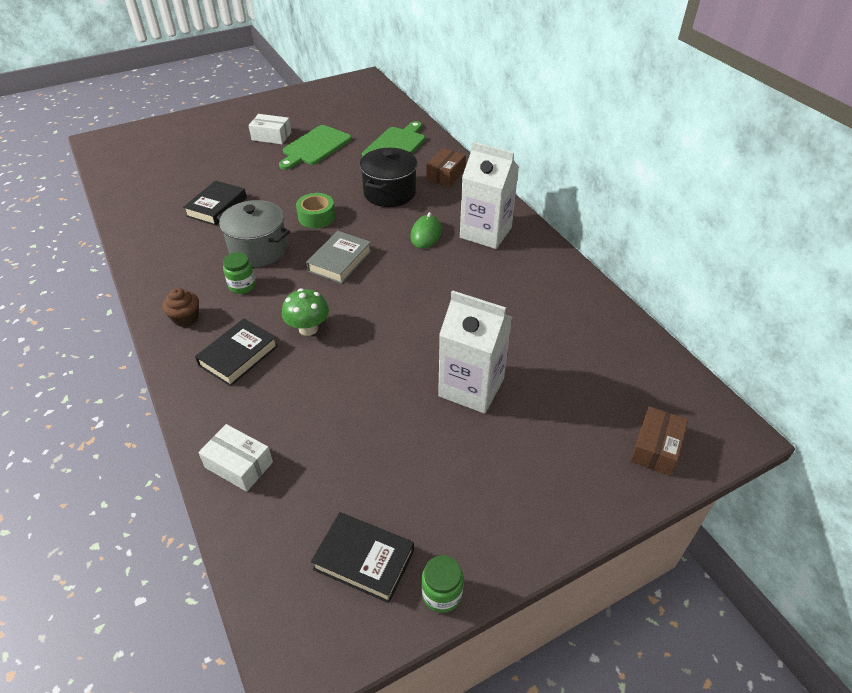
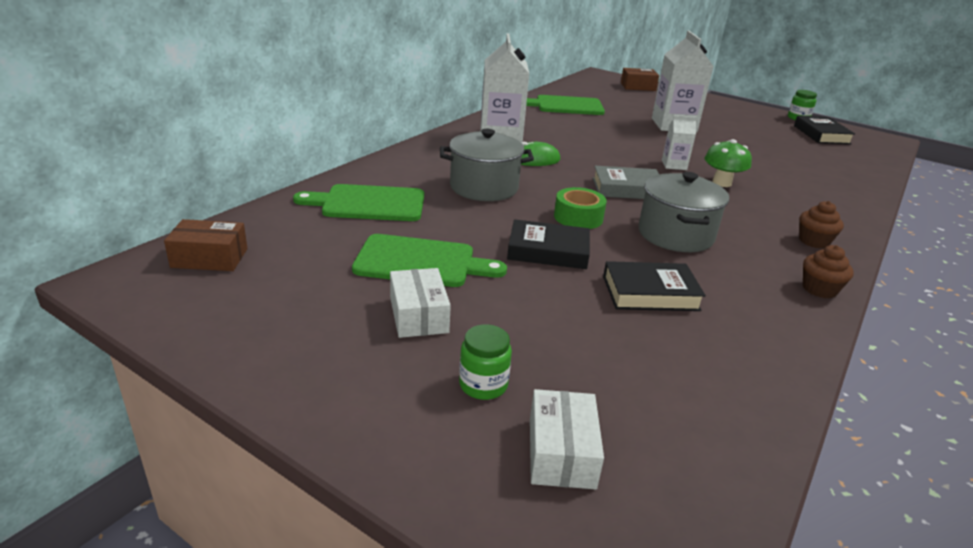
camera: 120 degrees left, 15 degrees down
black book [195,319,278,386] -> black book moved to [507,219,590,269]
white box [198,424,273,492] -> white box moved to [530,389,604,489]
green jar [223,252,256,294] -> green jar moved to [459,324,512,400]
black pot [360,148,417,207] -> grey pot [440,129,534,201]
brown box [426,148,466,187] -> brown box moved to [164,219,248,271]
none -> green cutting board [526,95,605,115]
none -> white carton [662,115,697,170]
none -> brown cupcake [803,245,854,298]

